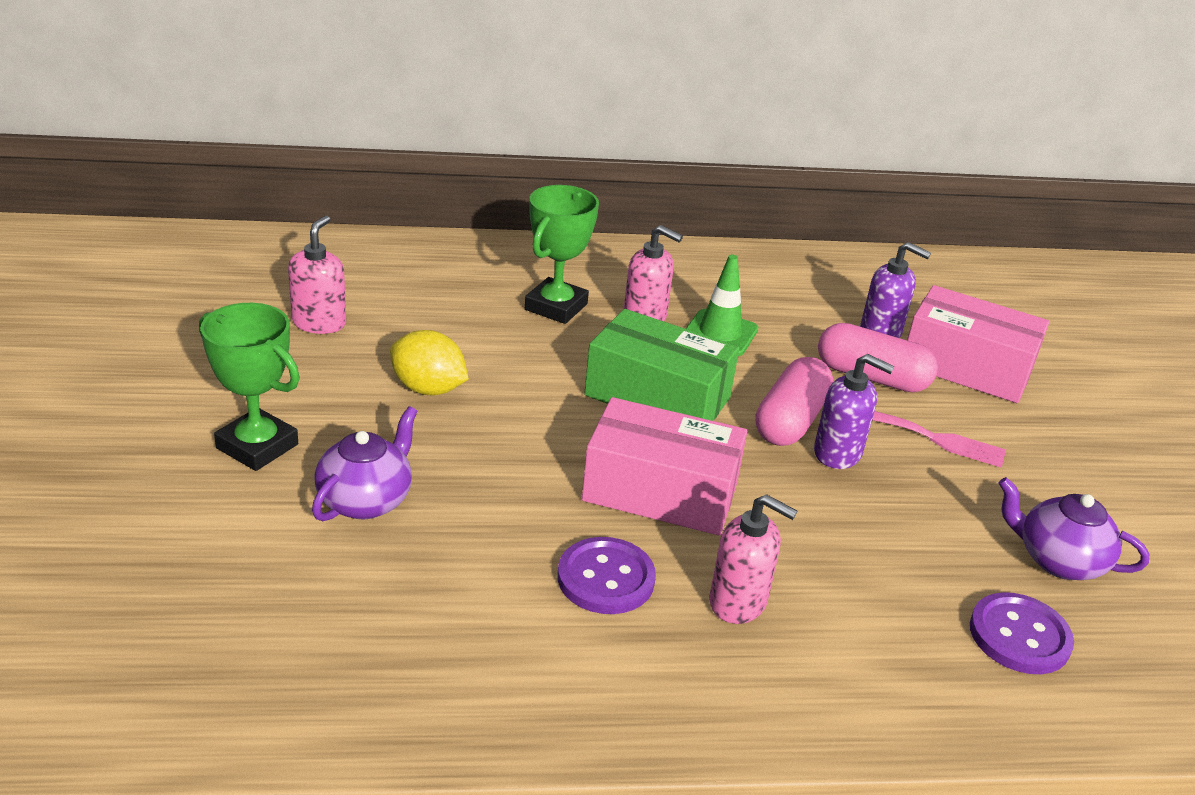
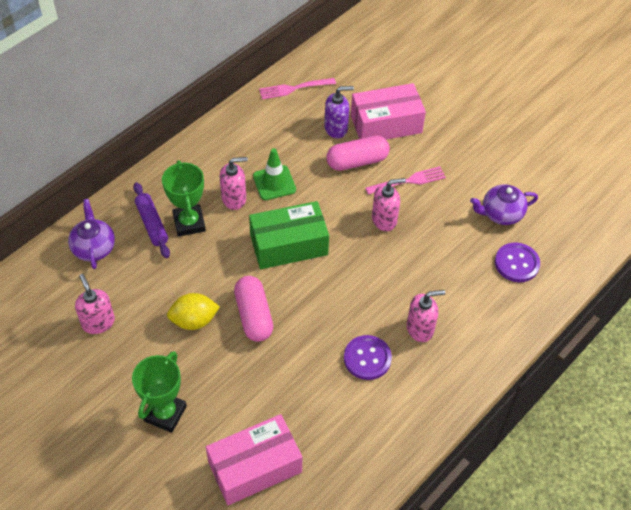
camera: 40 degrees left, 20 degrees up
green trophy [199,303,300,471] -> green trophy turned 60 degrees counterclockwise [132,351,187,433]
purple teapot [312,406,418,521] -> purple teapot moved to [68,199,115,269]
pink box [582,397,747,536] -> pink box moved to [206,414,302,505]
pink capsule [755,357,834,446] -> pink capsule moved to [234,276,273,342]
purple soap dispenser [814,354,895,469] -> pink soap dispenser [372,178,406,231]
none -> purple rolling pin [133,182,170,258]
none -> pink fork [259,78,336,99]

